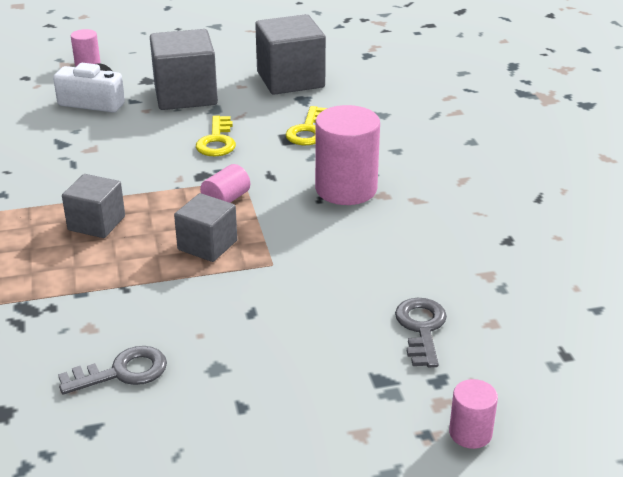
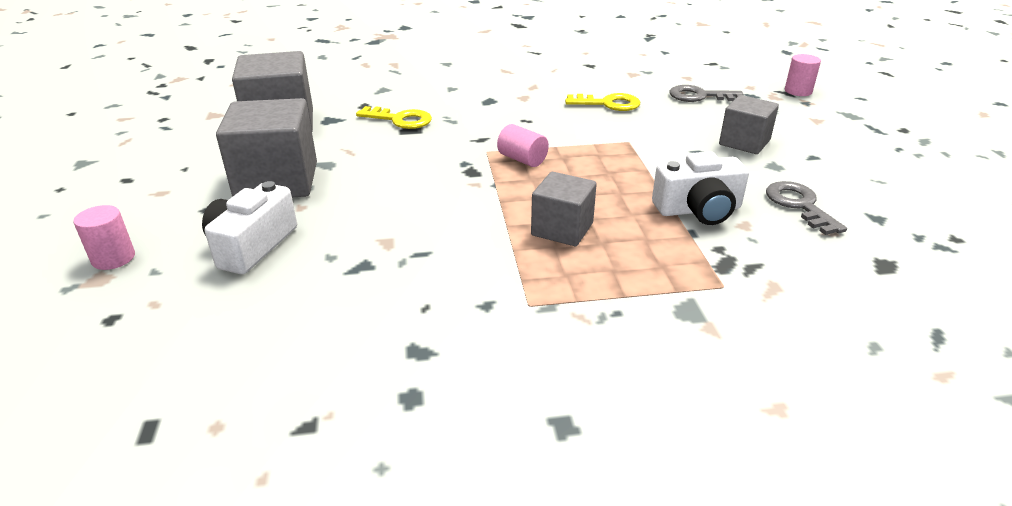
camera: 85 degrees left, 0 degrees up
grey cube [174,193,237,262] -> grey cube moved to [719,95,779,154]
yellow key [196,116,236,156] -> yellow key moved to [565,93,640,111]
pink cylinder [315,105,380,205] -> none
none -> white camera [652,151,749,225]

